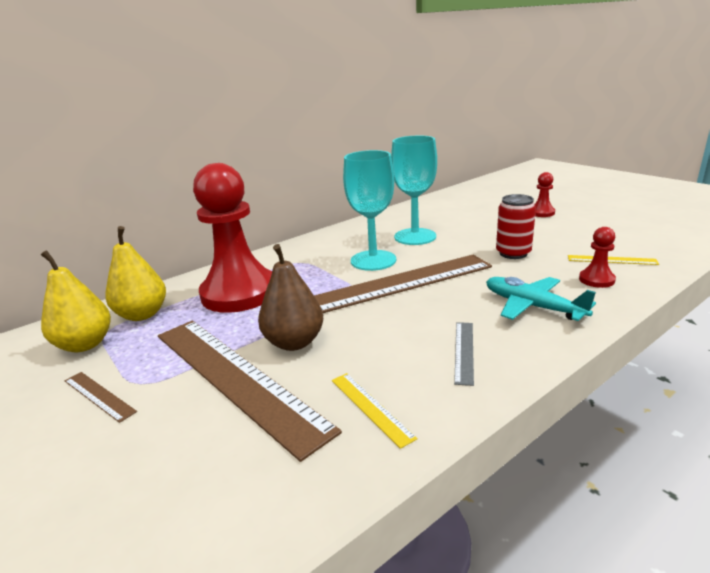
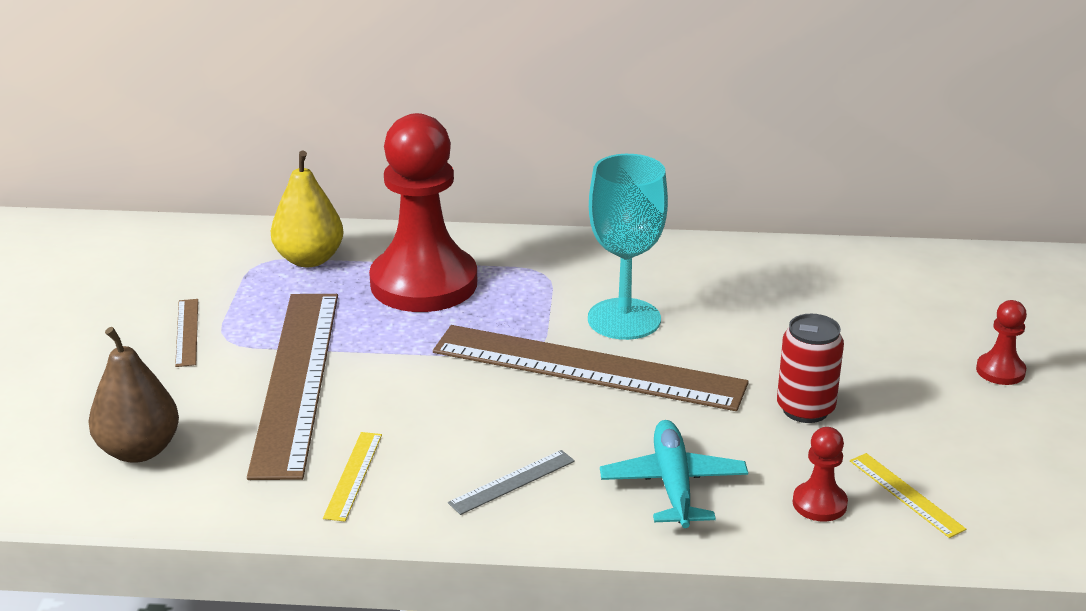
camera: 40 degrees right, 5 degrees up
yellow pear [40,250,111,352] -> none
brown pear [258,244,323,351] -> brown pear moved to [88,327,179,463]
turquoise goblet [391,136,437,245] -> none

